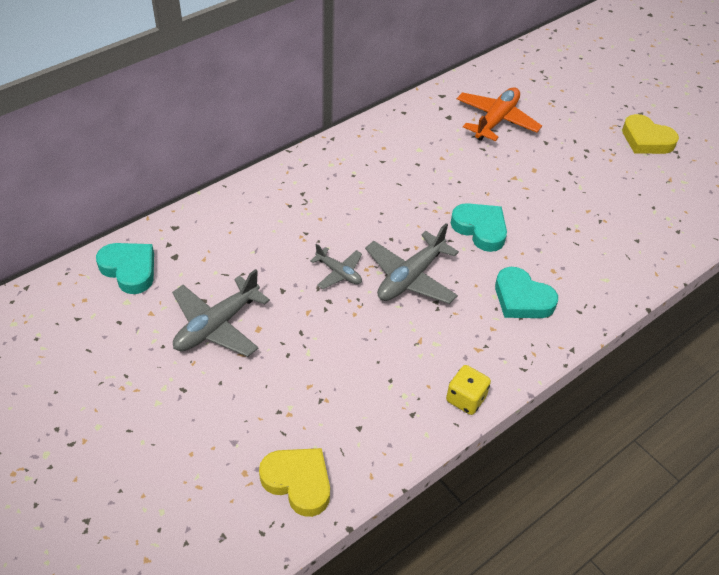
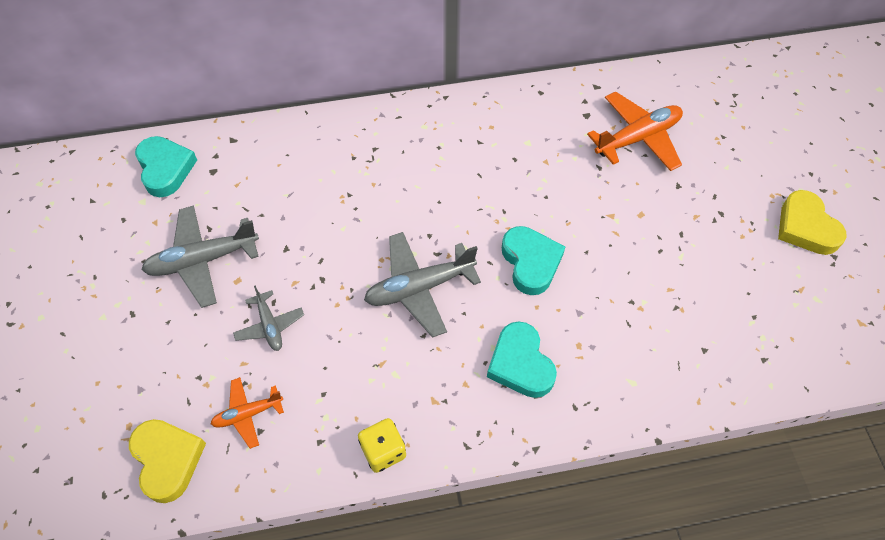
camera: 30 degrees right, 10 degrees up
grey plane [310,244,362,289] -> grey plane moved to [233,285,304,351]
none -> orange plane [211,377,284,449]

